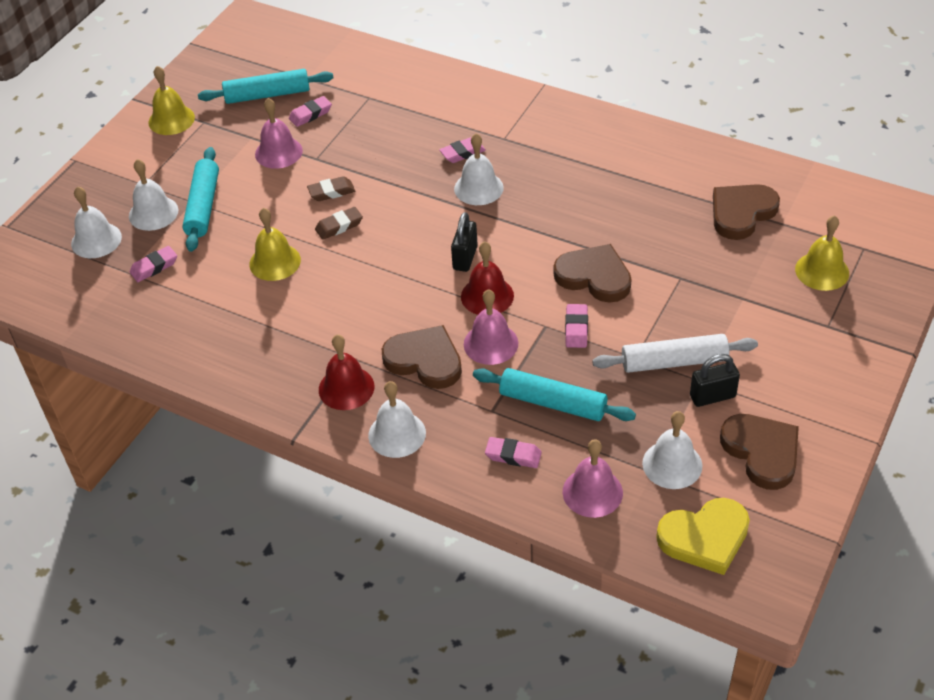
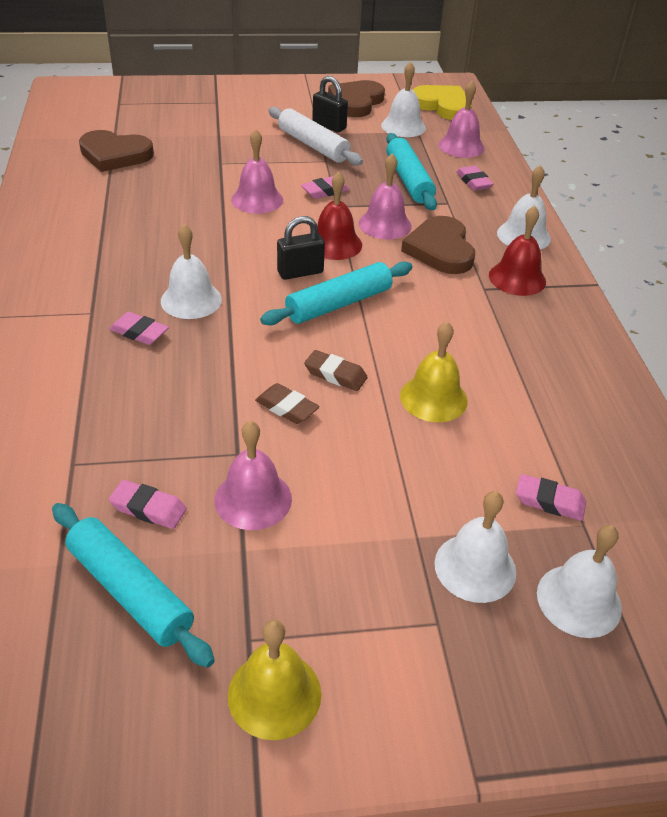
camera: 130 degrees left, 5 degrees down
turquoise rolling pin [182,147,219,252] -> turquoise rolling pin moved to [260,261,413,325]
brown heart [553,244,632,303] -> pink bell [231,129,283,214]
yellow bell [795,215,849,291] -> none

